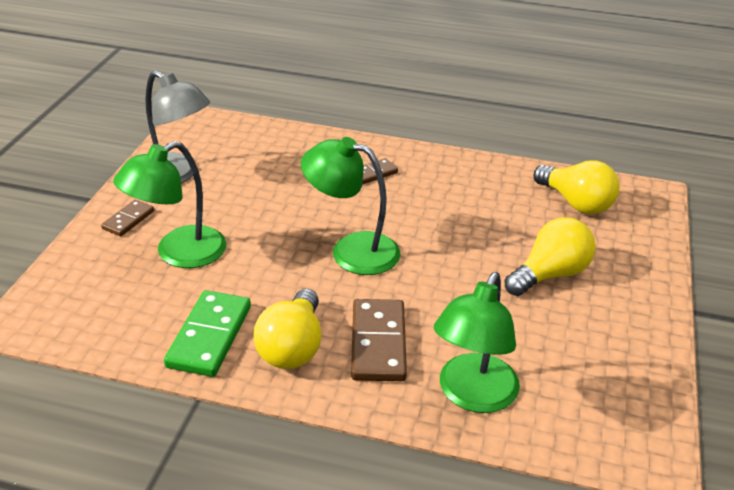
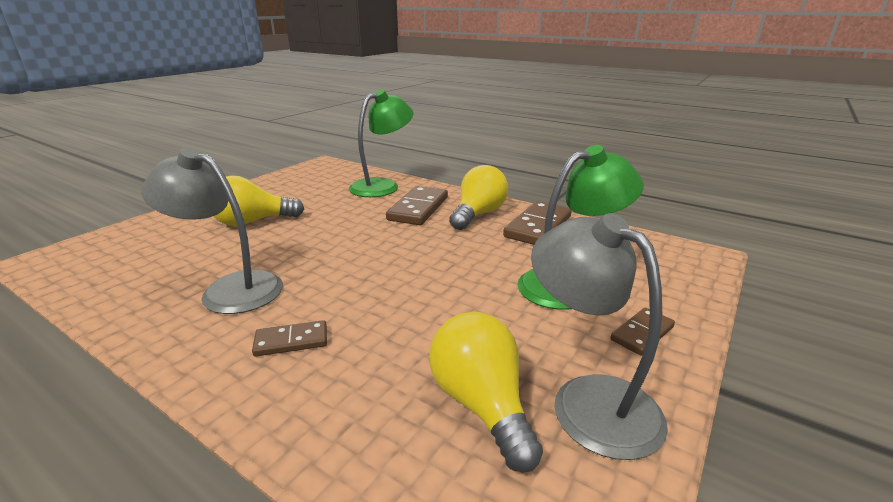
camera: 160 degrees left, 10 degrees down
green domino [164,290,251,377] -> brown domino [503,201,572,245]
green lamp [301,137,401,275] -> none
yellow light bulb [534,160,620,214] -> yellow light bulb moved to [429,312,543,473]
none -> grey lamp [141,147,283,314]

